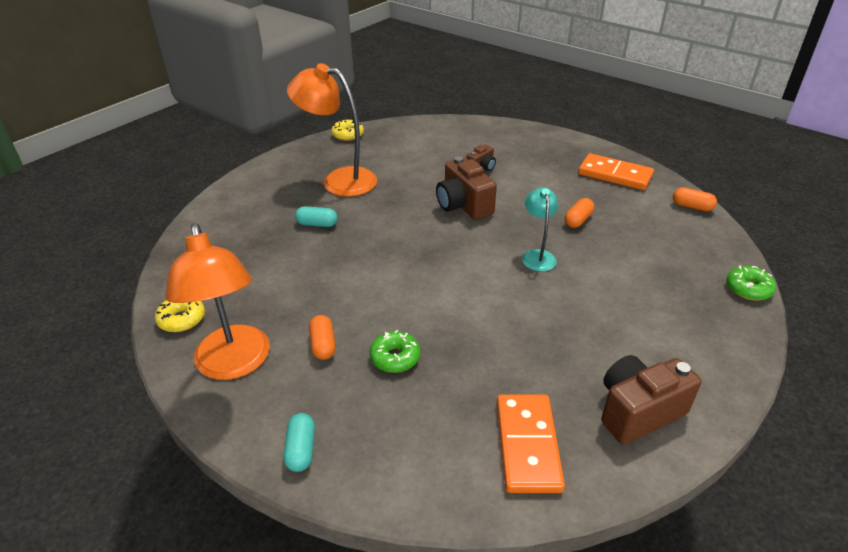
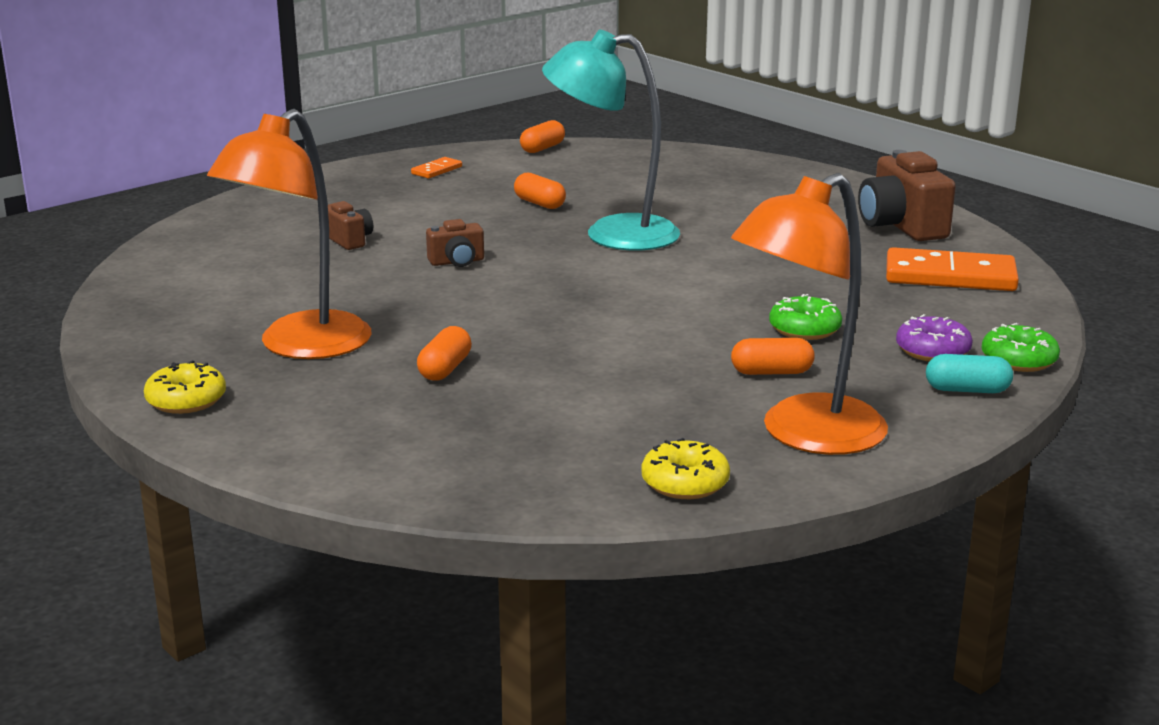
camera: 80 degrees left, 15 degrees down
orange lamp [166,223,270,380] -> orange lamp turned 150 degrees clockwise [731,173,888,455]
turquoise capsule [295,206,338,227] -> orange capsule [417,326,472,381]
yellow donut [331,120,364,141] -> yellow donut moved to [144,360,226,414]
brown camera [436,156,497,220] -> brown camera [426,219,484,267], size x0.53
turquoise lamp [522,187,558,271] -> turquoise lamp [542,30,680,251], size x1.84
orange domino [578,153,654,190] -> orange domino [411,157,462,178], size x0.47
green donut [726,266,776,301] -> green donut moved to [981,323,1060,372]
none -> purple donut [896,314,973,361]

